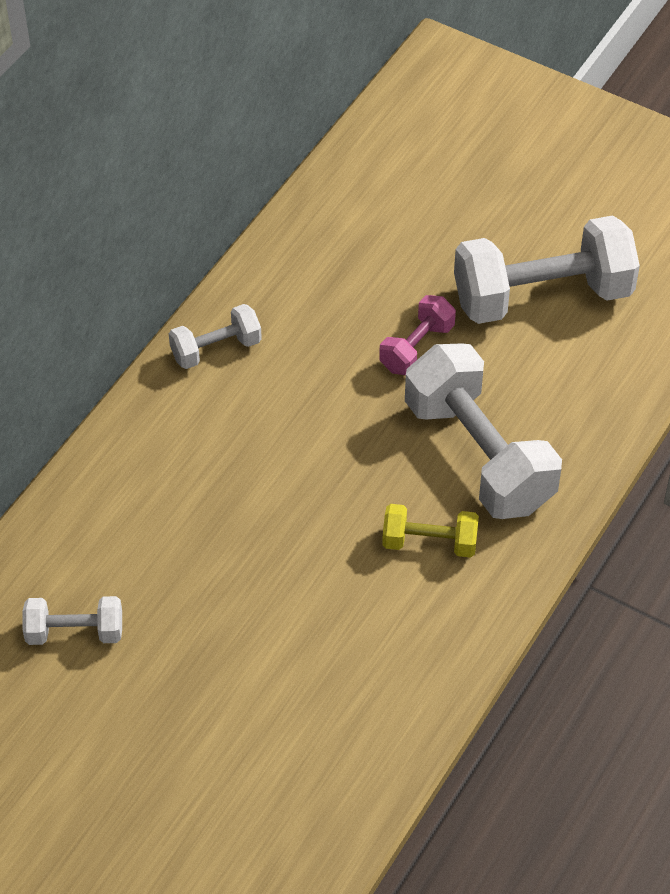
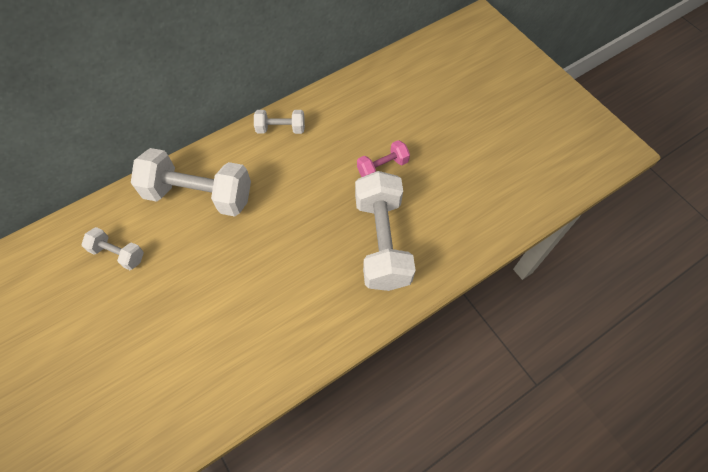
camera: 25 degrees right, 10 degrees up
yellow dumbbell [382,504,479,558] -> none
white dumbbell [454,215,640,324] -> white dumbbell moved to [131,148,251,217]

